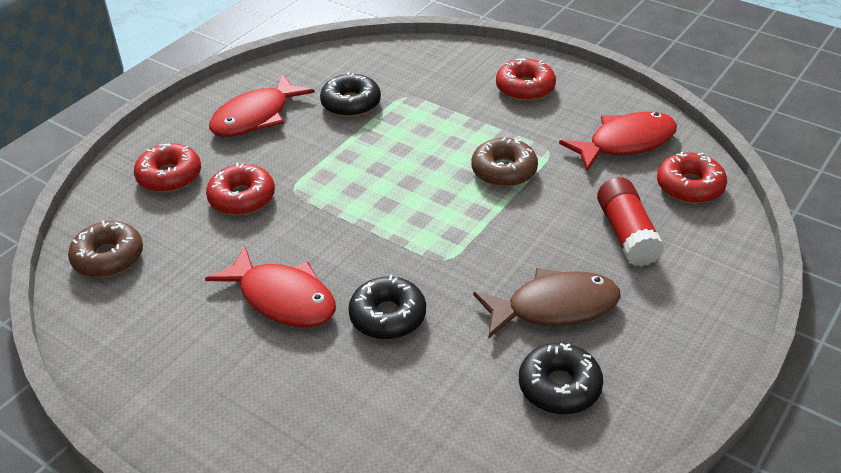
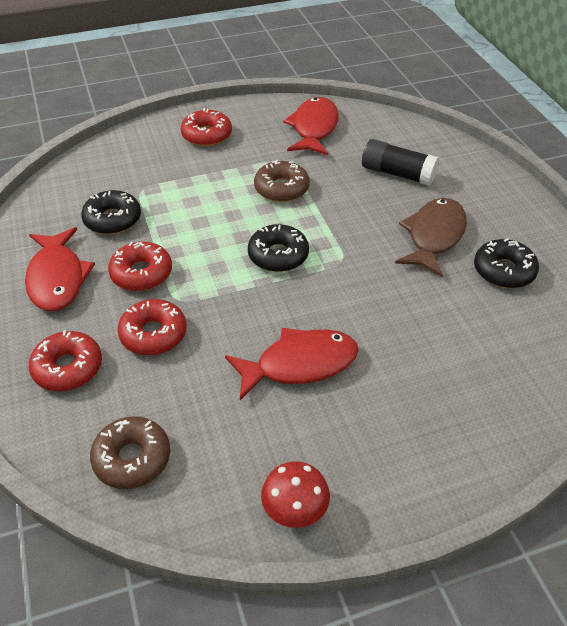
camera: 55 degrees left, 5 degrees up
black donut [348,275,426,339] -> black donut moved to [248,224,309,272]
red glue stick [597,177,664,267] -> black glue stick [362,139,439,186]
red donut [657,152,727,204] -> red donut moved to [108,242,172,291]
none -> red mushroom [261,461,330,528]

